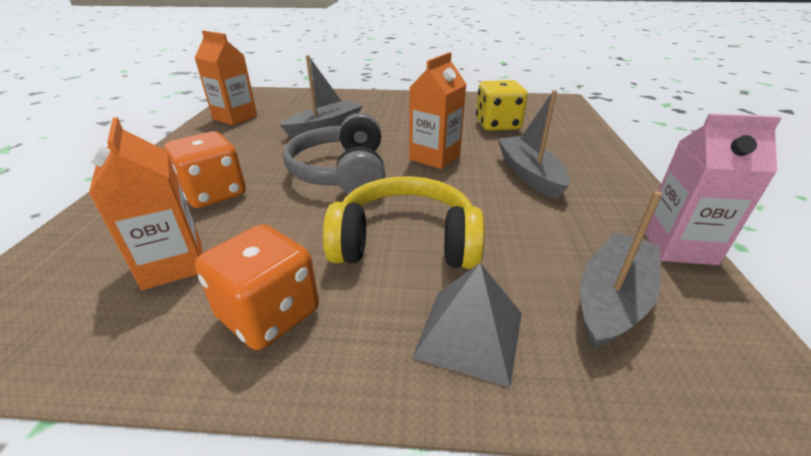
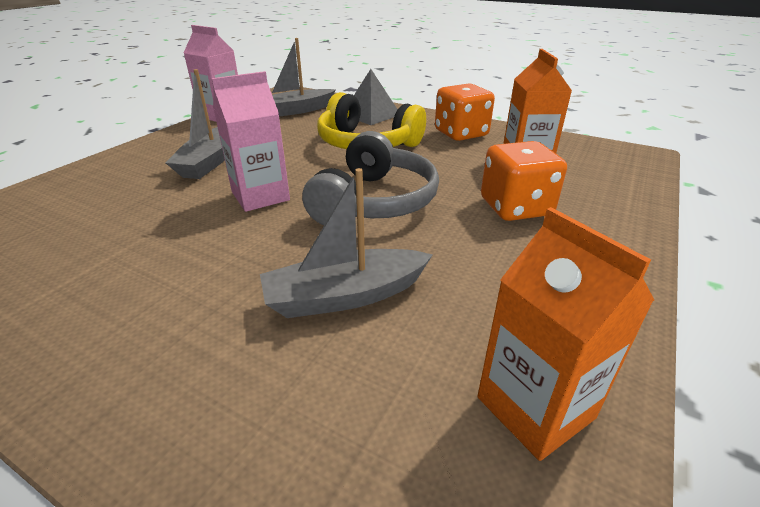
camera: 155 degrees left, 0 degrees up
orange carton [409,52,467,169] -> pink carton [211,71,290,212]
yellow dice [476,80,528,131] -> none

